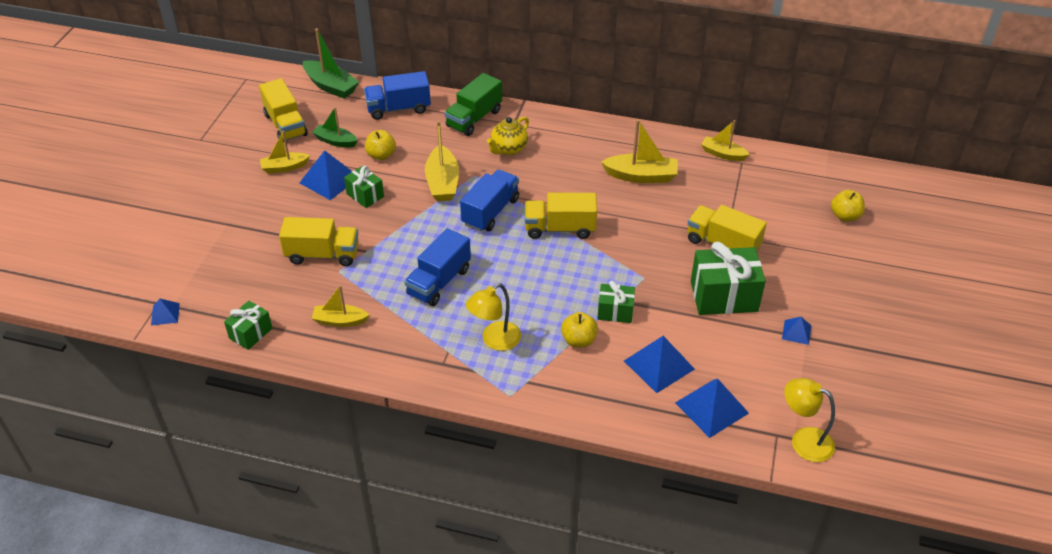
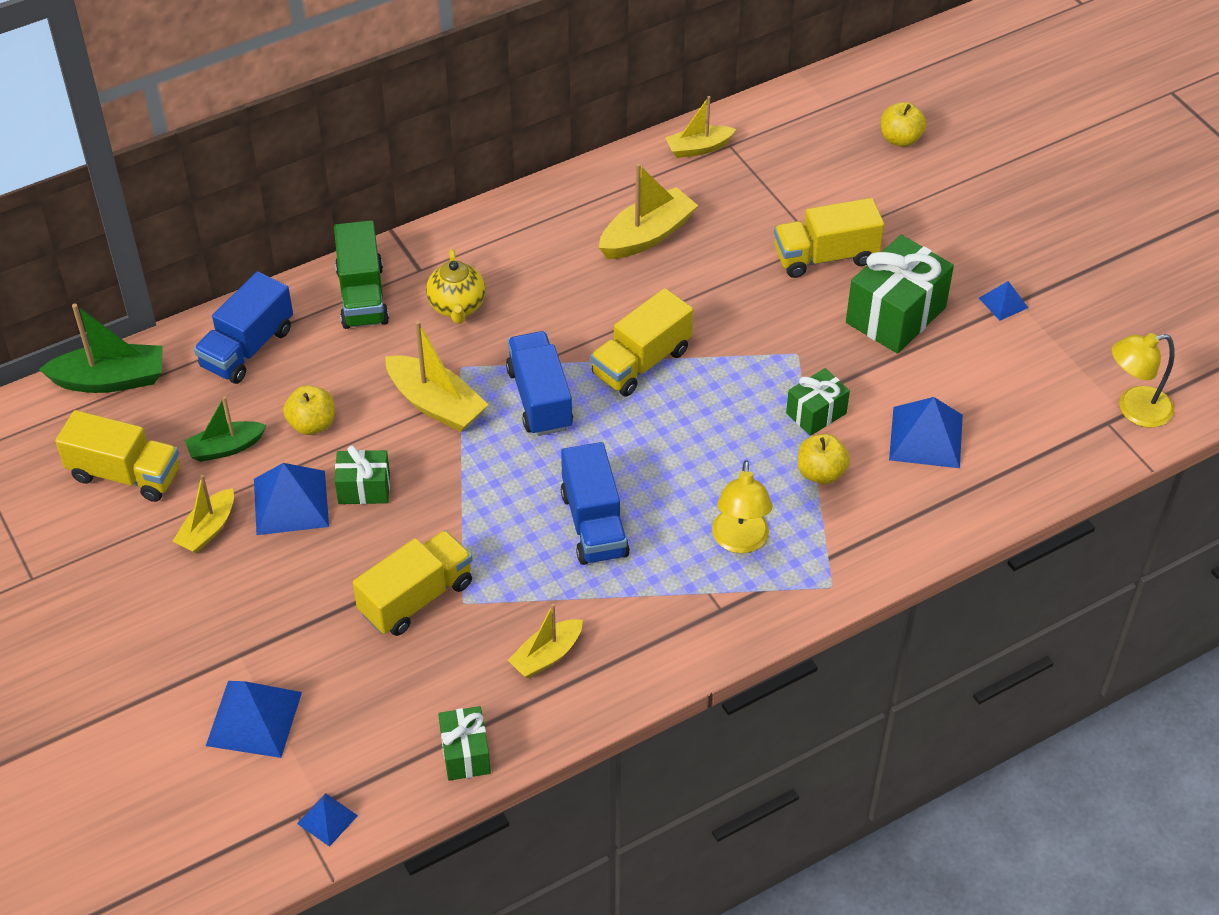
camera: 45 degrees left, 5 degrees up
blue pyramid [675,379,749,438] -> blue pyramid moved to [206,681,302,758]

